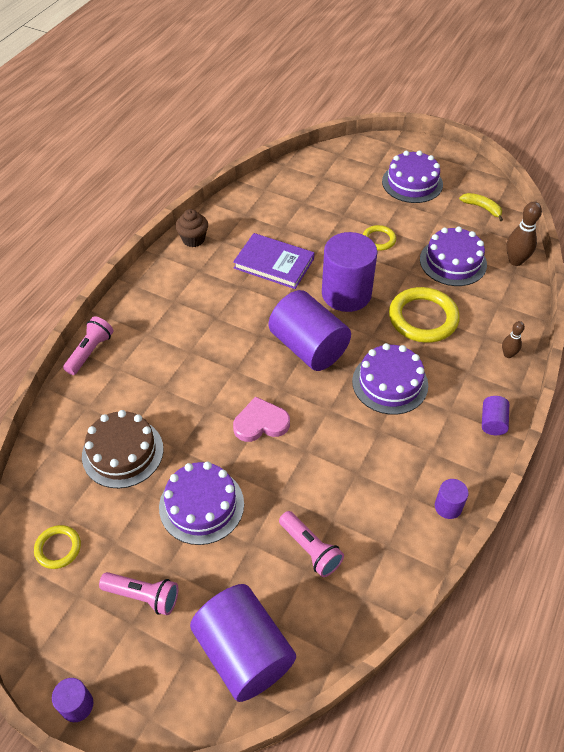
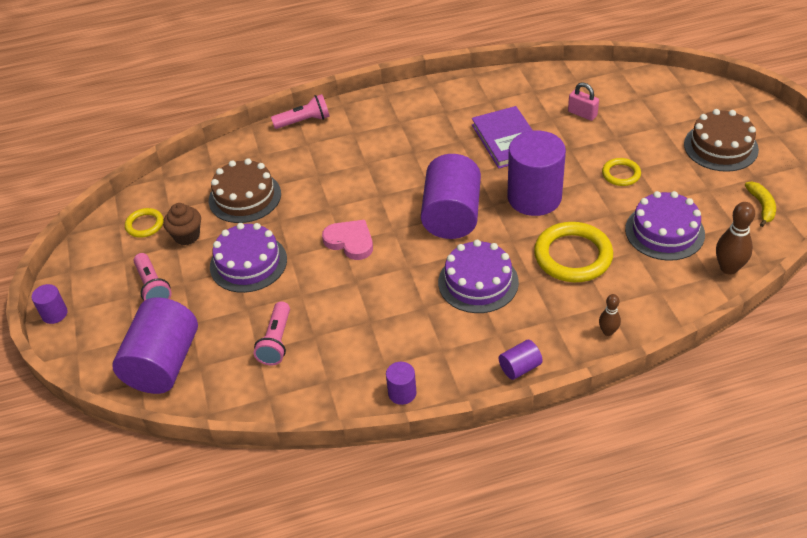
camera: 50 degrees right, 5 degrees down
brown cupcake [176,209,208,247] -> brown cupcake moved to [163,203,201,245]
purple cake [382,150,443,203] -> brown cake [684,109,759,172]
none -> pink padlock [568,82,599,121]

